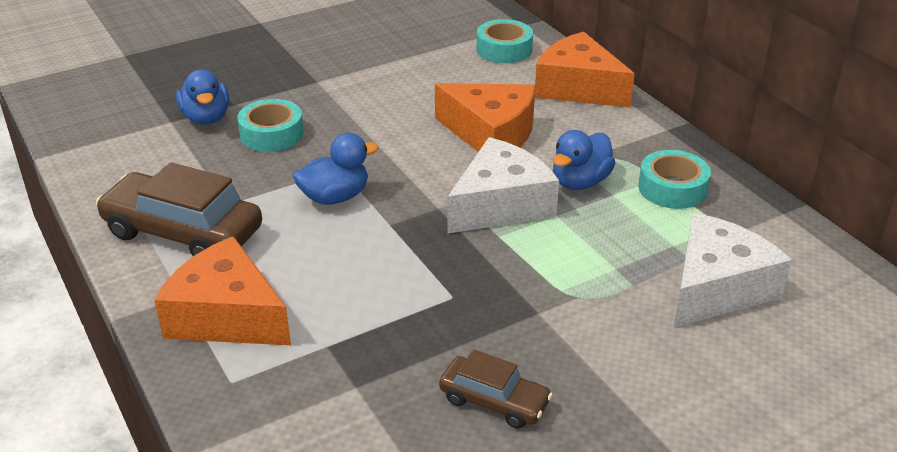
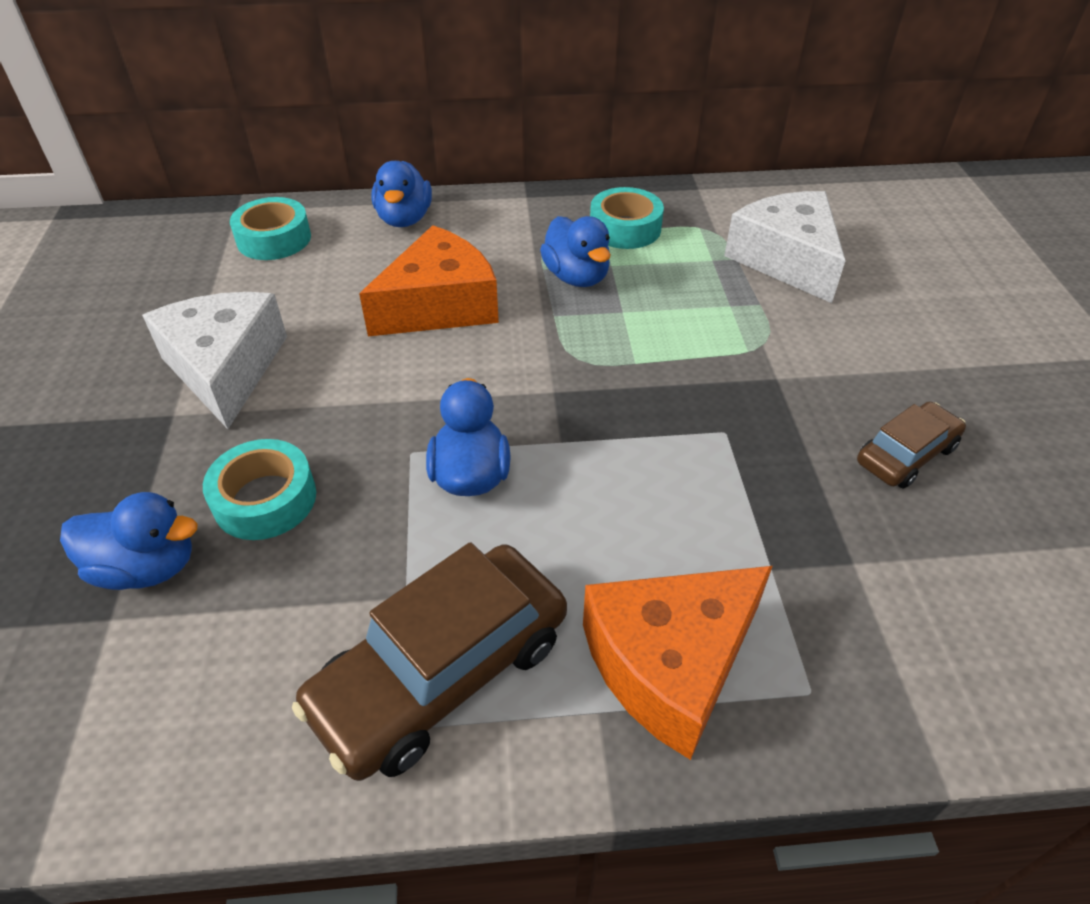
camera: 65 degrees left, 10 degrees up
white cheese [448,137,559,233] -> white cheese moved to [142,292,287,429]
orange cheese [535,32,635,108] -> blue duck [371,161,432,227]

